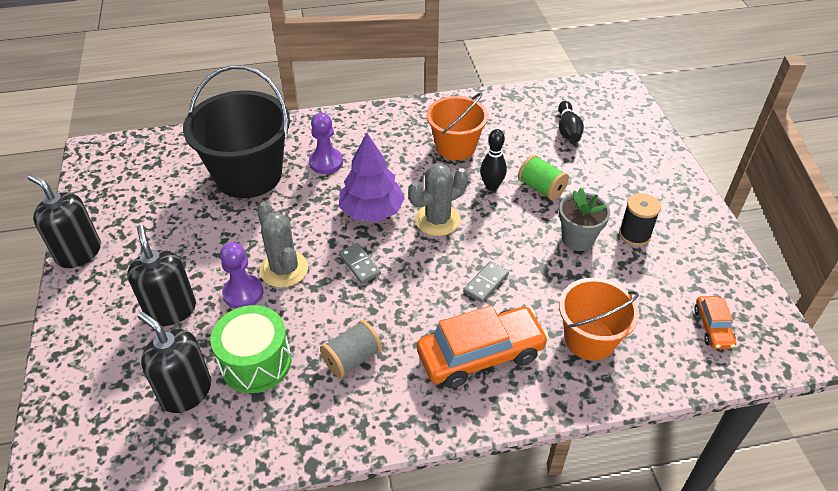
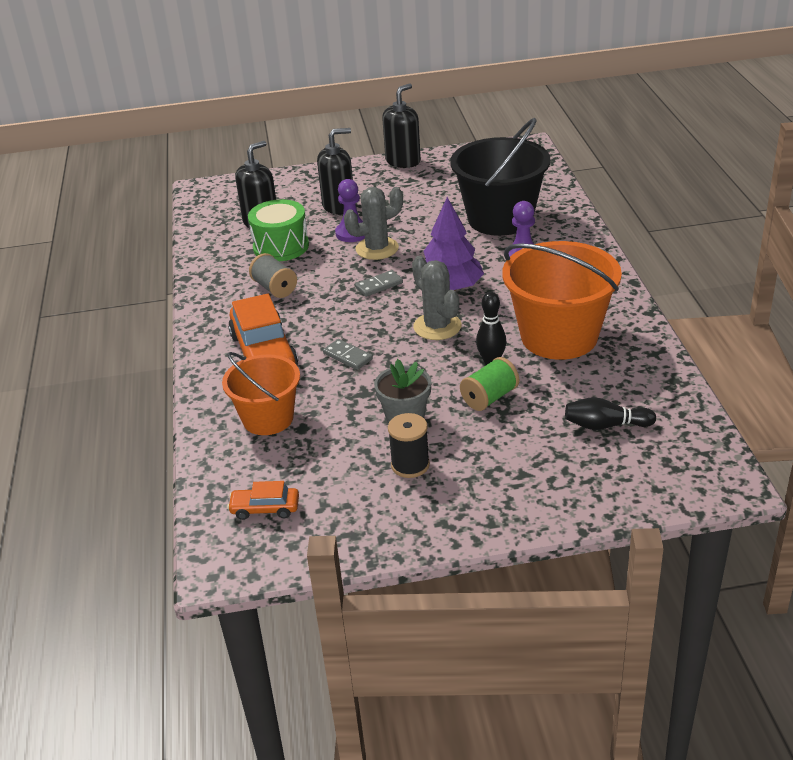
camera: 95 degrees right, 10 degrees down
orange bucket [427,93,488,160] -> orange bucket [502,241,622,360], size x1.60

